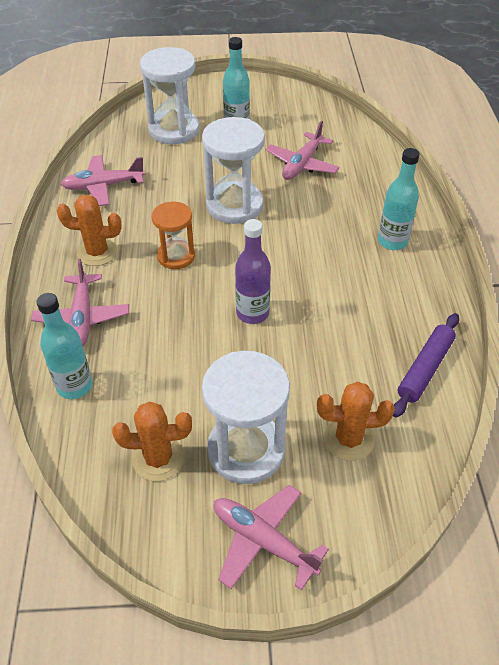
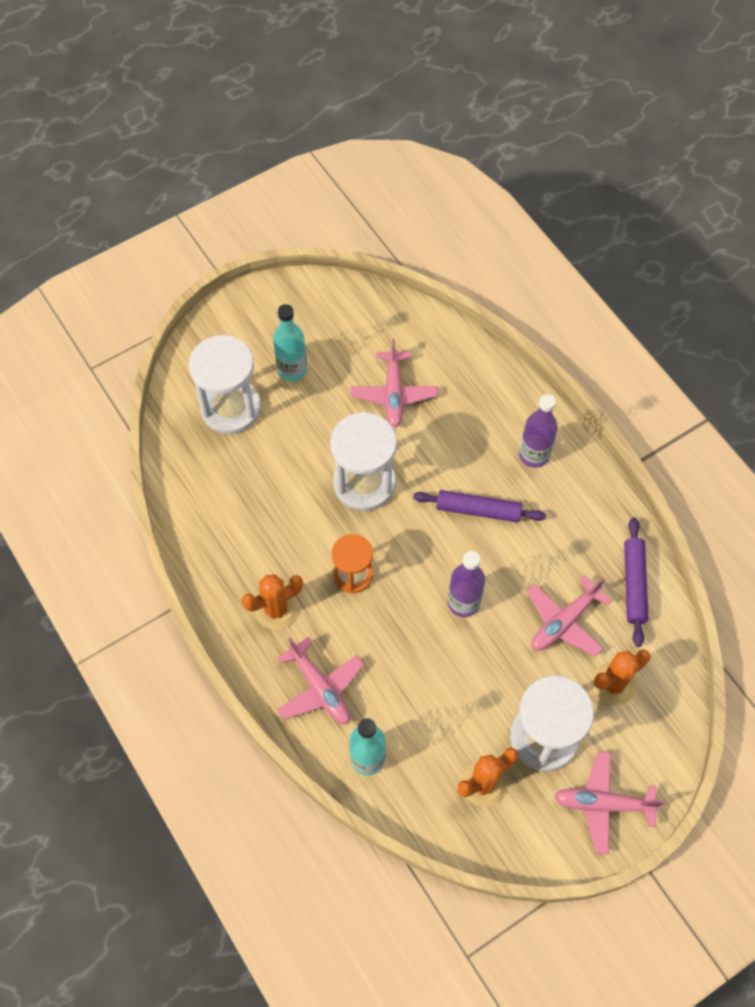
camera: 30 degrees left, 15 degrees up
pink plane [61,155,145,206] -> pink plane moved to [527,575,612,657]
turquoise bottle [378,148,420,250] -> purple bottle [519,394,558,468]
none -> purple rolling pin [413,490,546,522]

